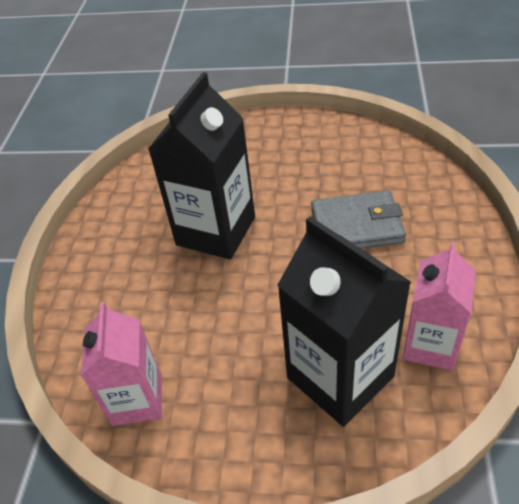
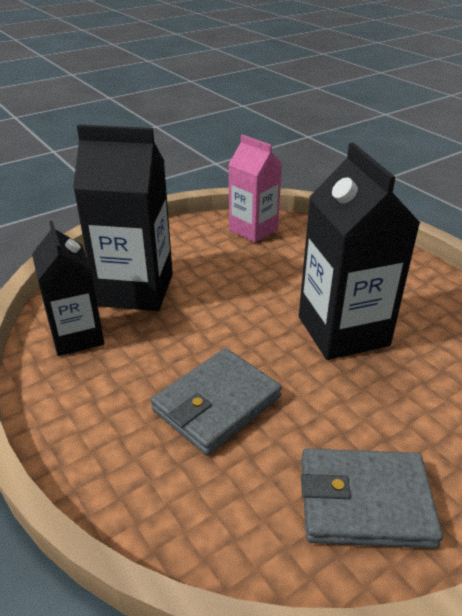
camera: 135 degrees right, 10 degrees down
pink carton [403,242,476,371] -> black carton [32,221,104,356]
none -> grey wallet [301,449,443,548]

